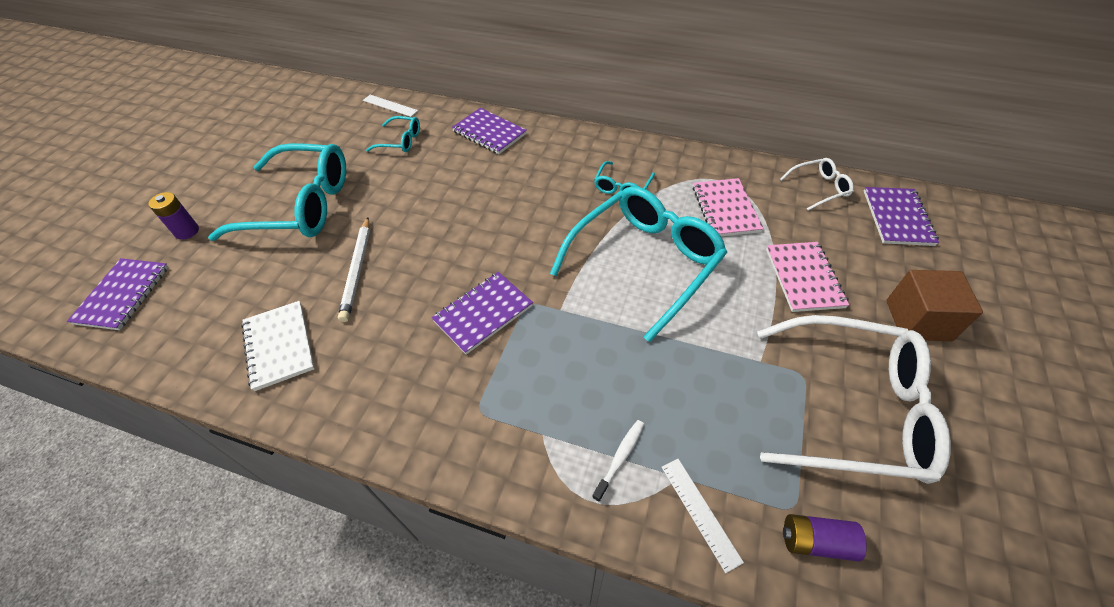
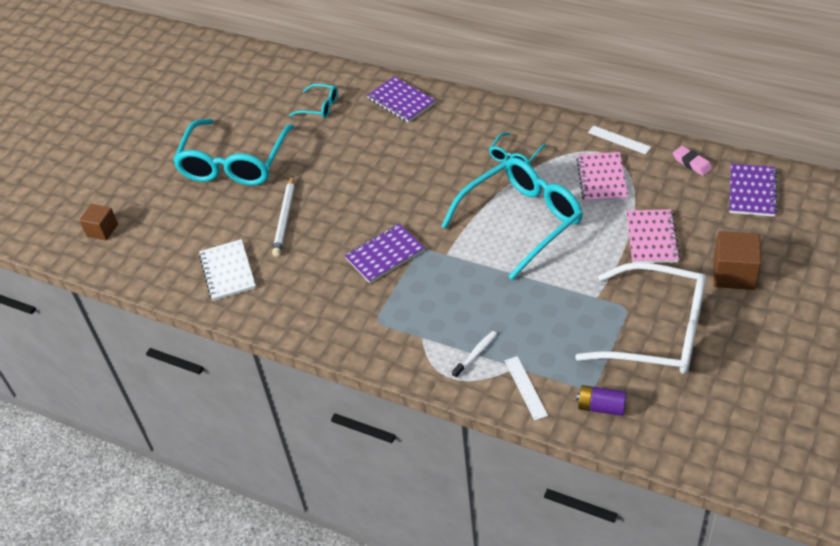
camera: 10 degrees right, 5 degrees down
purple notebook [67,258,169,330] -> brown cube [79,204,118,241]
purple battery [148,192,199,240] -> none
turquoise glasses [208,143,346,241] -> turquoise glasses turned 90 degrees clockwise [173,119,294,185]
white ruler [363,95,418,117] -> white ruler moved to [588,126,651,154]
white glasses [780,158,854,210] -> pink eraser [673,146,712,176]

